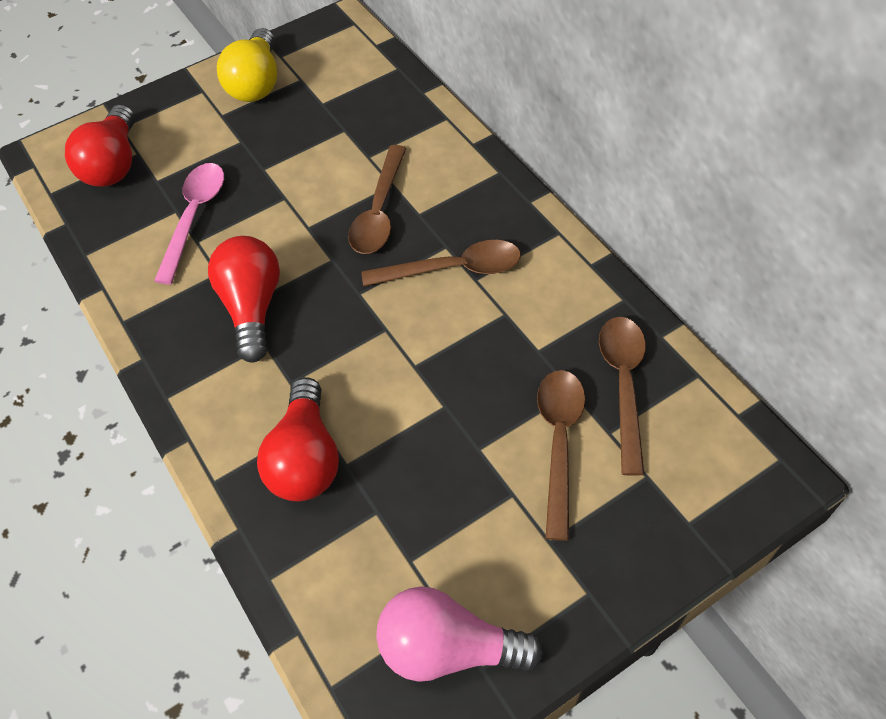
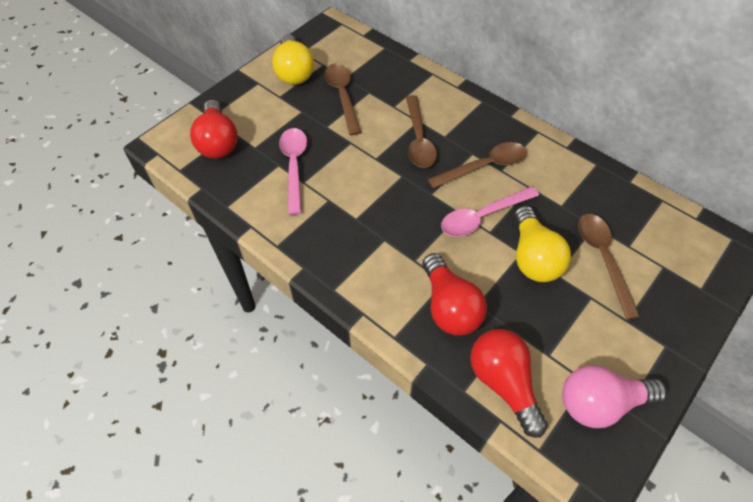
camera: 20 degrees left, 0 degrees up
red light bulb [208,236,280,363] -> red light bulb moved to [470,329,548,438]
brown spoon [599,317,646,476] -> brown spoon moved to [324,64,362,135]
none -> pink spoon [441,186,539,237]
none -> yellow light bulb [514,206,571,282]

